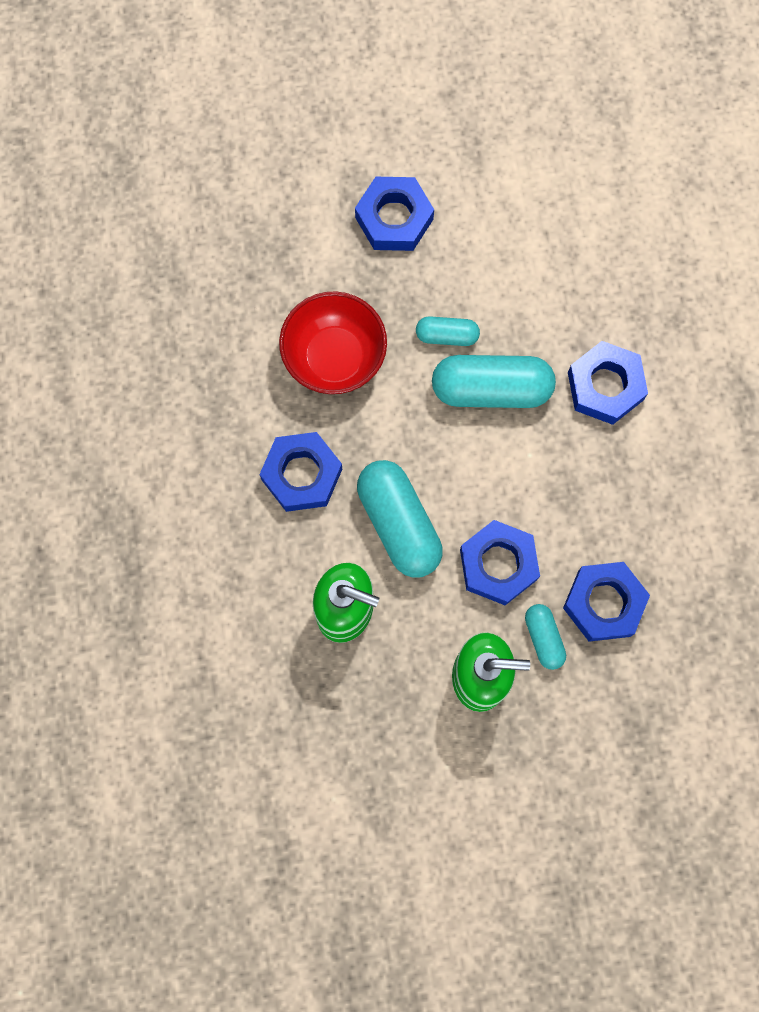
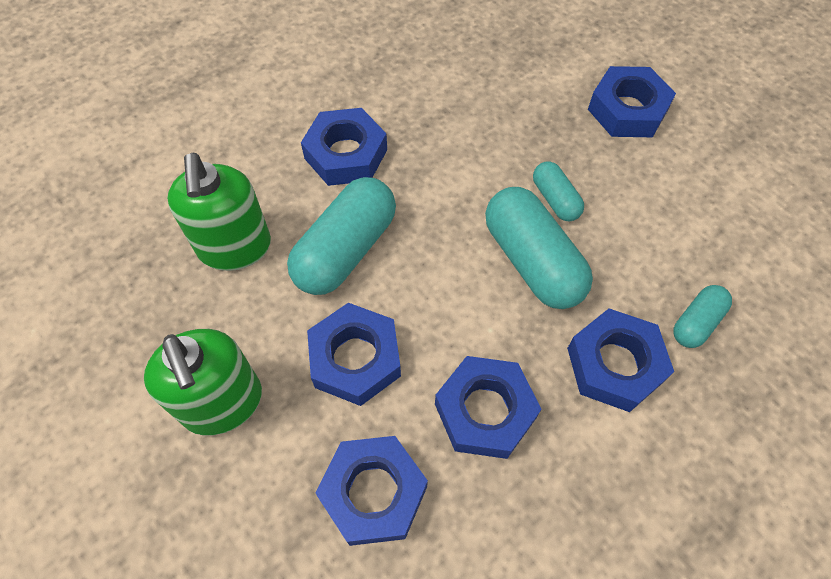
camera: 60 degrees right, 15 degrees down
red bowl [279,291,387,394] -> none
turquoise capsule [525,604,566,670] -> turquoise capsule moved to [673,285,732,348]
none -> blue nut [435,356,541,459]

